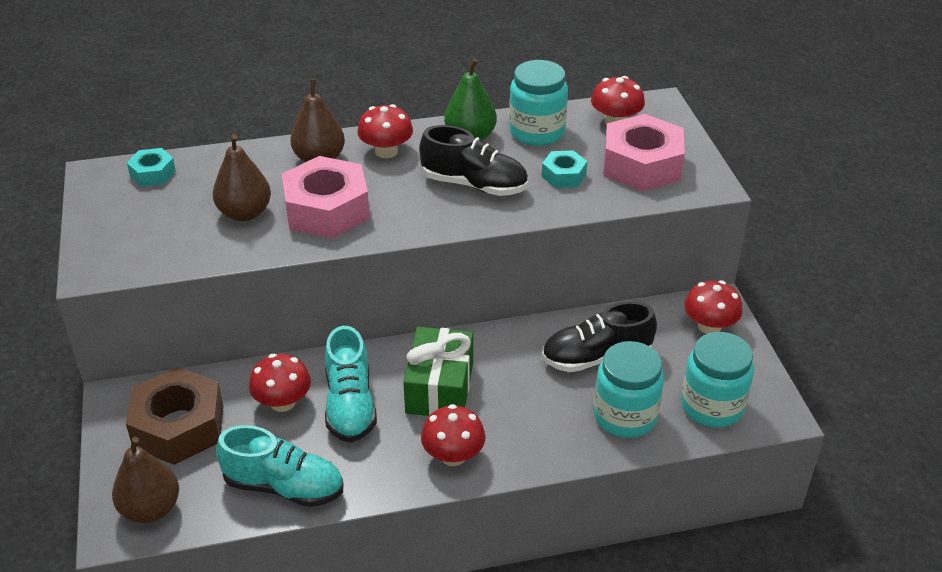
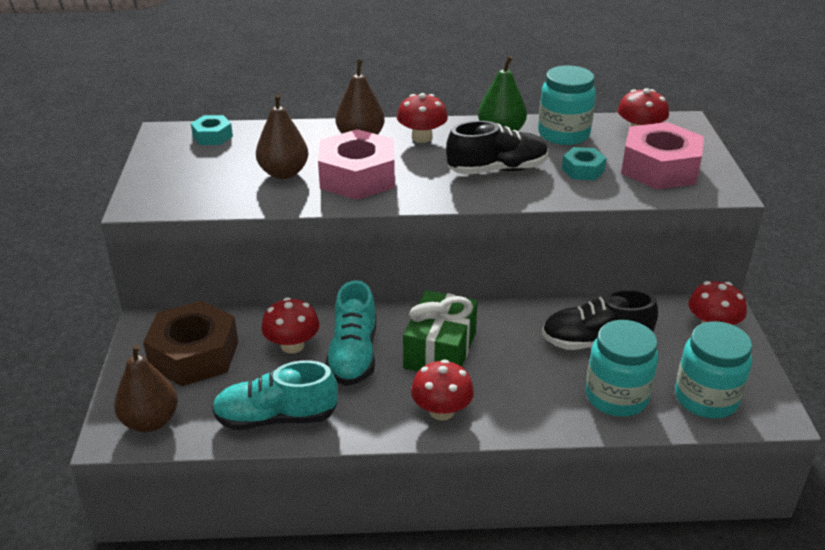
camera: 10 degrees right, 5 degrees down
turquoise shoe [216,425,343,507] -> turquoise shoe turned 150 degrees clockwise [212,361,338,430]
black shoe [419,125,528,196] -> black shoe turned 45 degrees counterclockwise [446,121,548,175]

